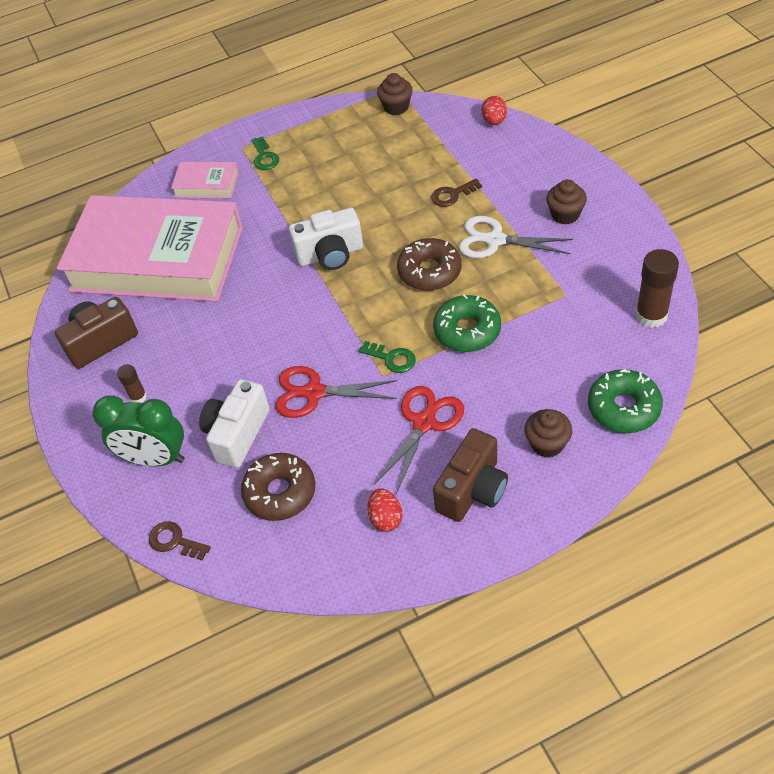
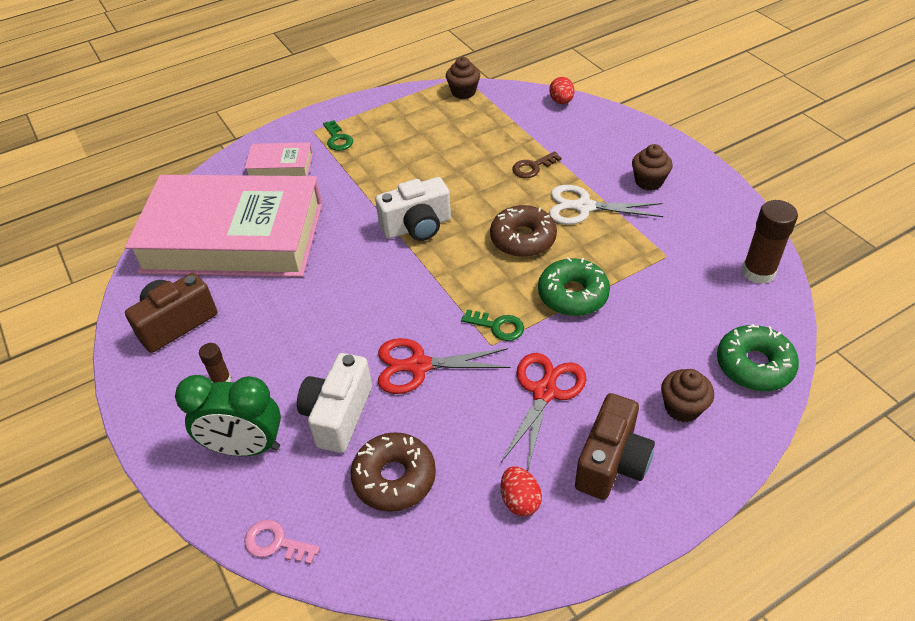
camera: 10 degrees left, 5 degrees down
brown key [149,521,211,561] -> pink key [244,520,320,564]

